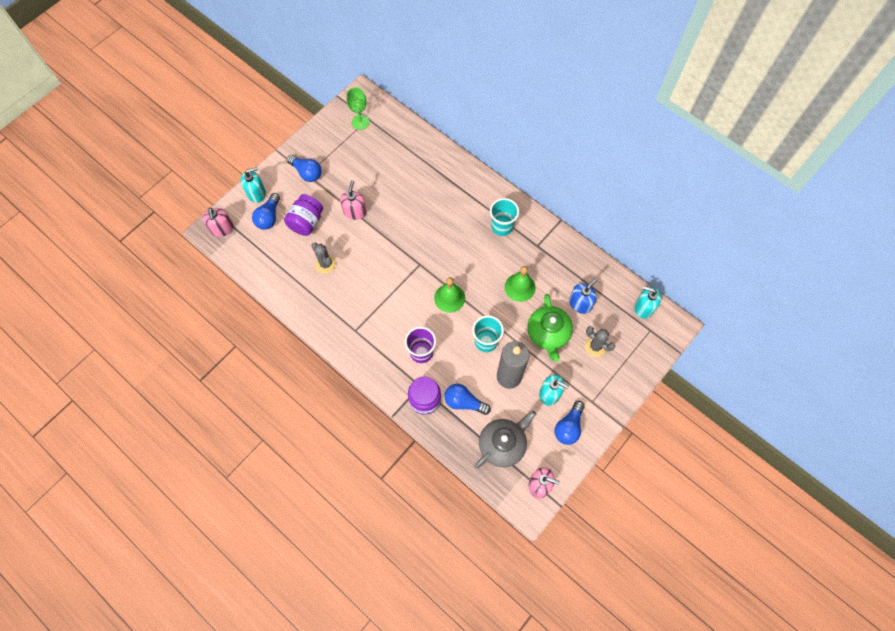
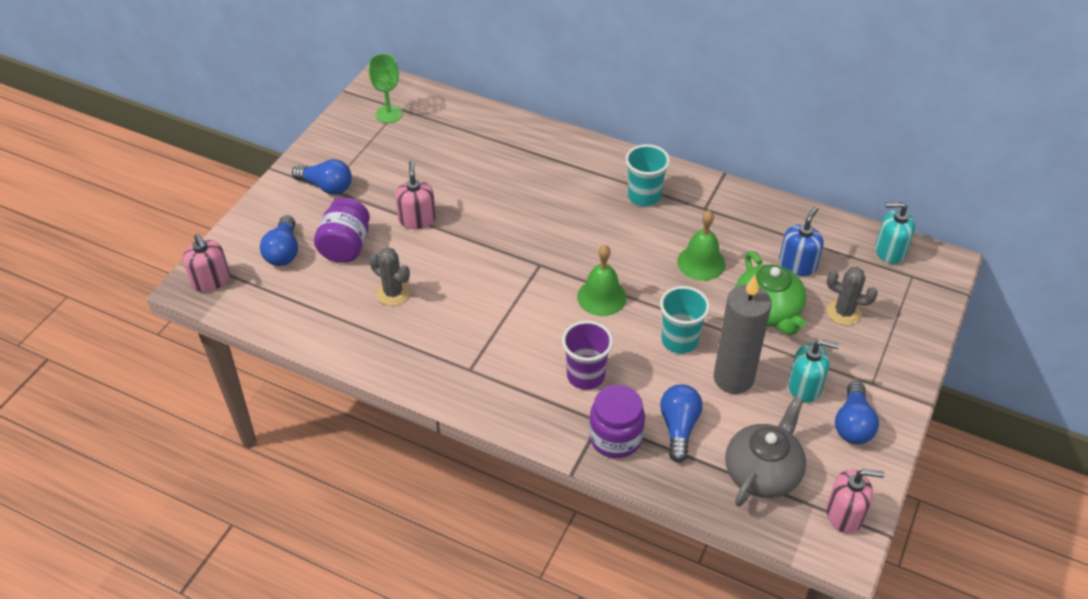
camera: 15 degrees left, 20 degrees down
turquoise soap dispenser [241,167,266,203] -> none
blue light bulb [444,384,491,415] -> blue light bulb turned 90 degrees clockwise [660,384,702,463]

